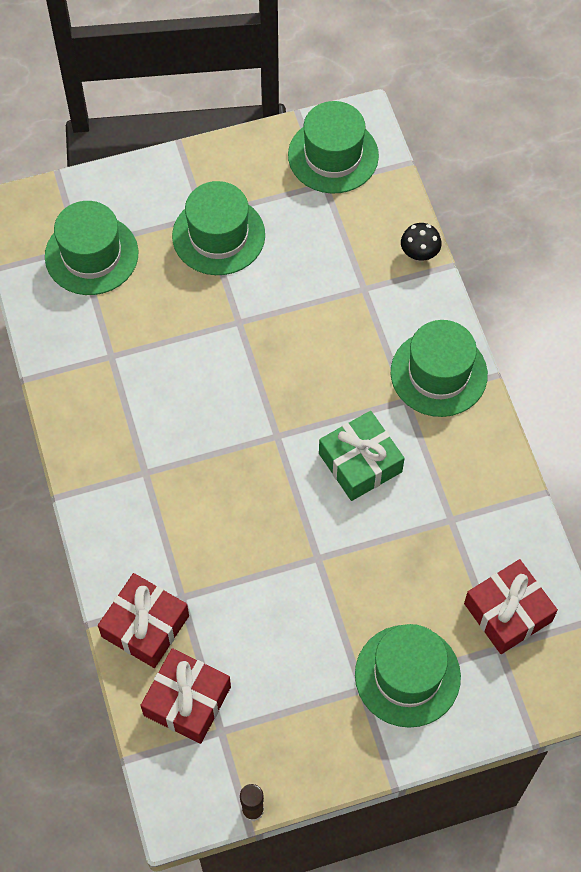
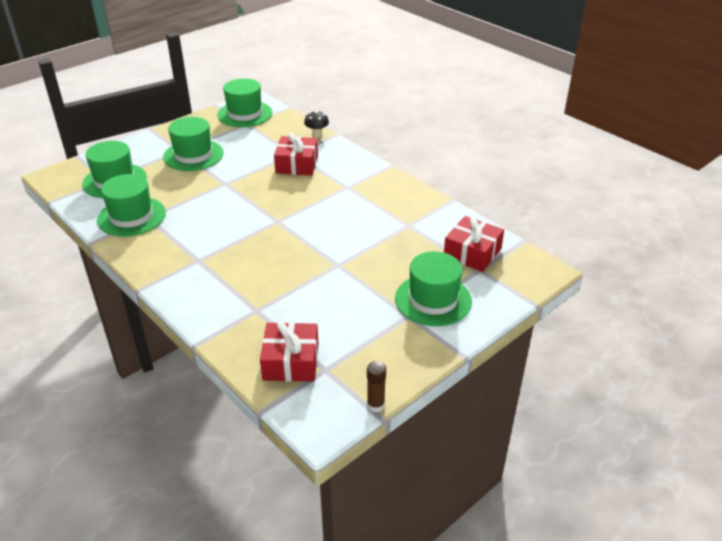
camera: 25 degrees left, 25 degrees down
red gift [98,573,189,668] -> red gift moved to [274,133,318,176]
green gift [319,411,404,501] -> none
green hat [391,320,488,417] -> green hat moved to [97,174,166,237]

